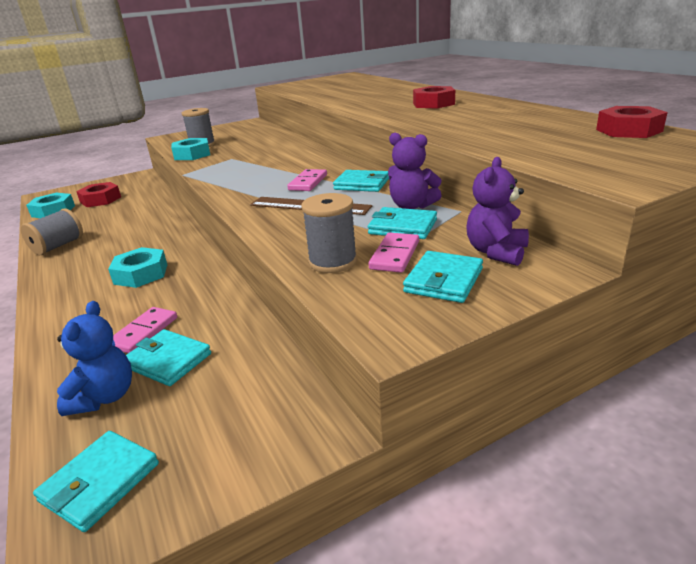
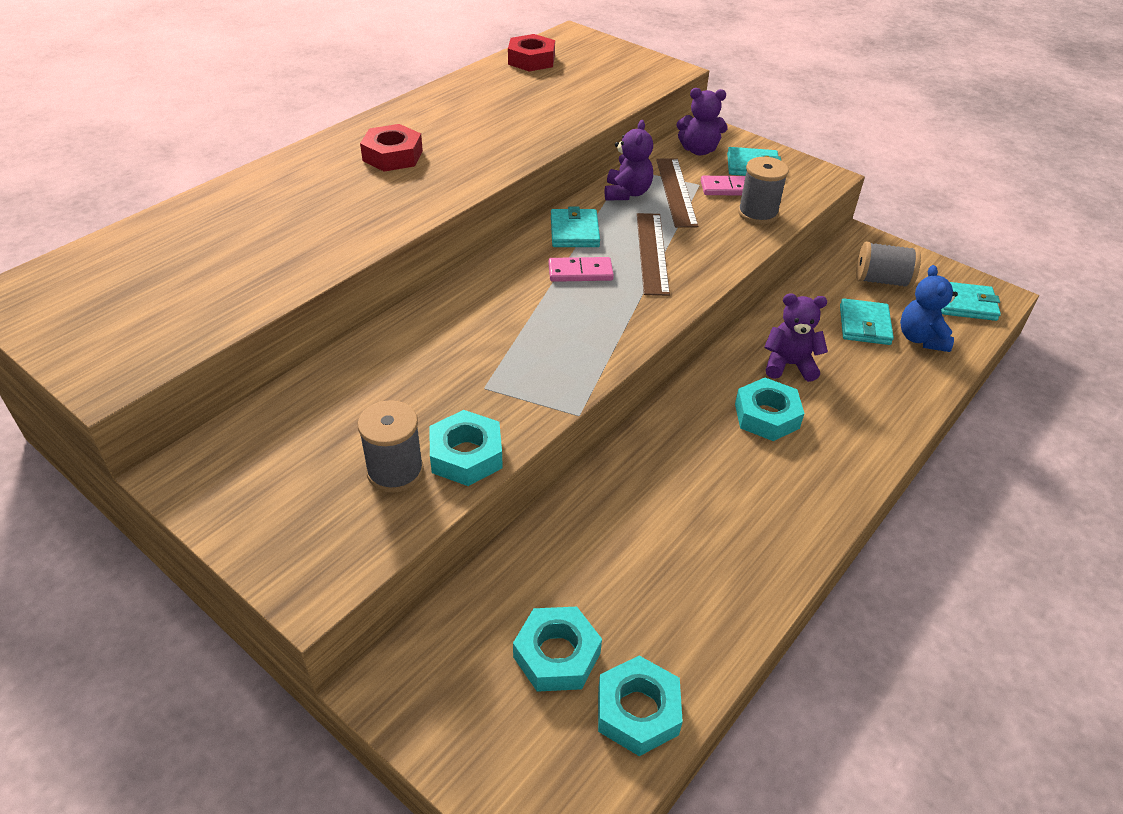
camera: 115 degrees left, 15 degrees up
grey spool [21,208,83,255] -> grey spool moved to [856,241,921,288]
blue teddy bear [57,301,132,416] -> blue teddy bear turned 75 degrees counterclockwise [900,265,958,352]
red nut [76,182,121,207] -> turquoise nut [513,607,602,692]
pink domino [113,307,177,353] -> none
turquoise wallet [368,207,437,239] -> brown ruler [656,159,698,228]
none -> purple teddy bear [764,293,828,382]

